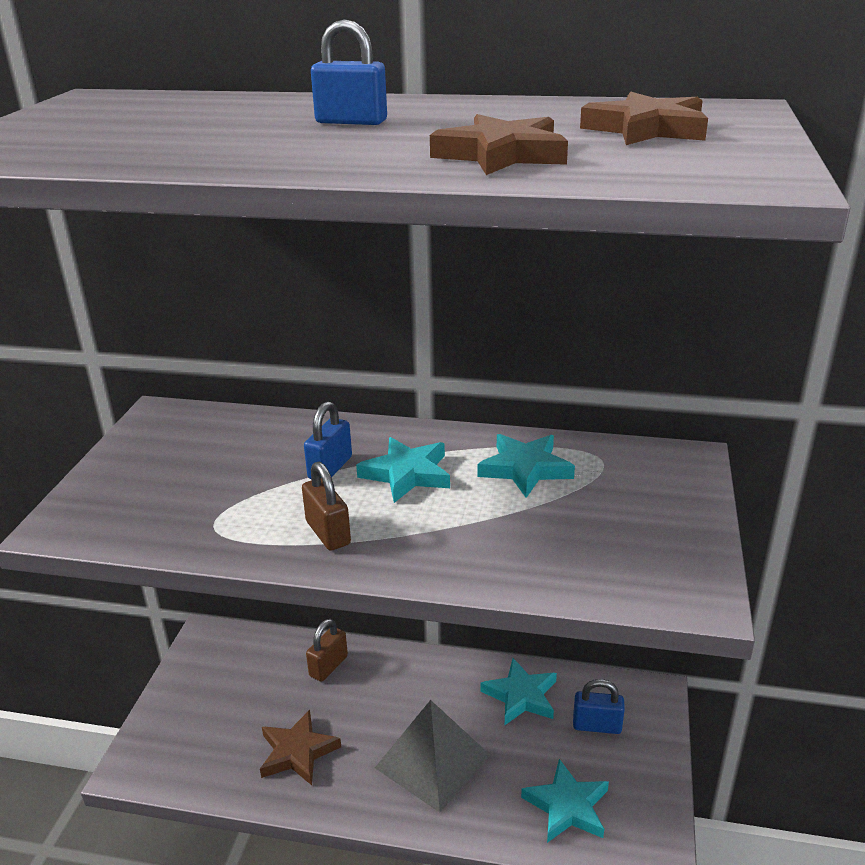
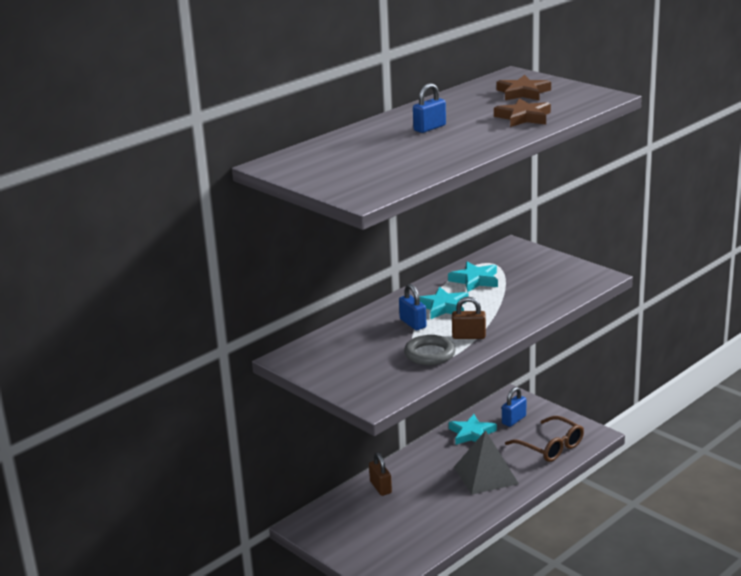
camera: 55 degrees left, 5 degrees down
brown star [260,710,341,785] -> none
turquoise star [521,759,609,843] -> brown glasses [505,416,584,462]
none -> grey ring [404,335,456,365]

